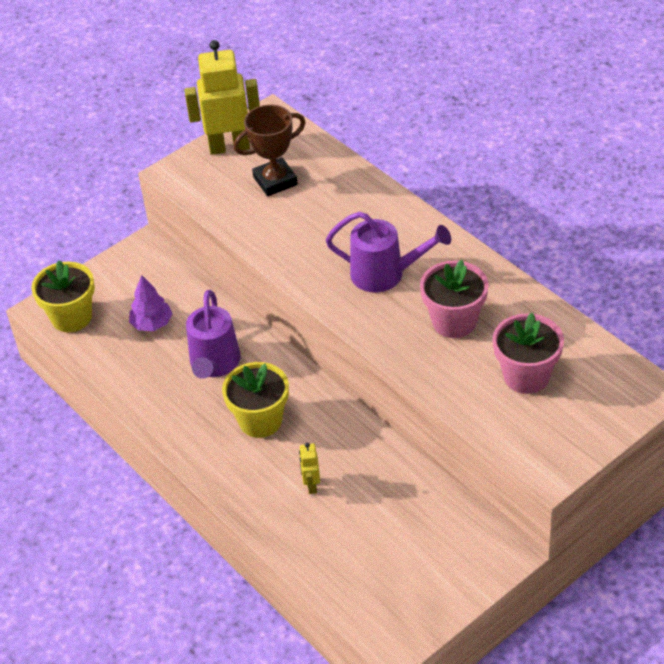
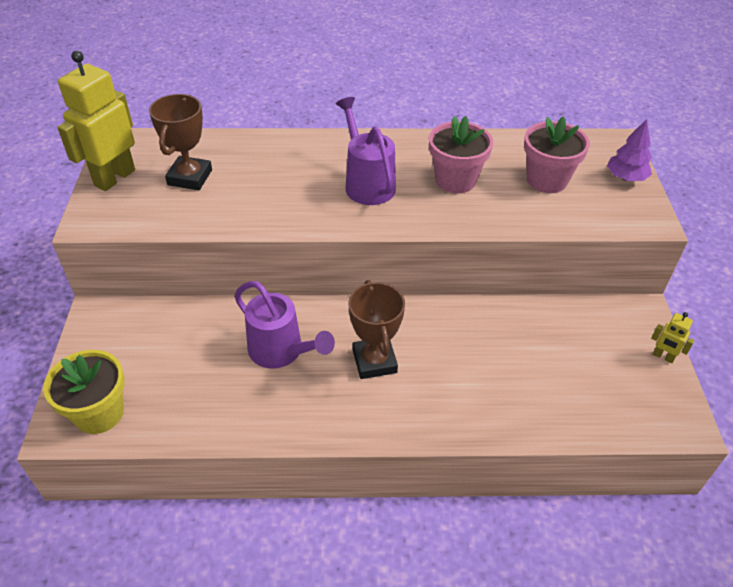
camera: 55 degrees left, 0 degrees up
purple tree [129,275,173,331] -> purple tree moved to [607,119,652,181]
yellow flower pot [222,362,289,438] -> brown trophy [348,280,405,379]
yellow robot [299,443,320,494] -> yellow robot moved to [651,312,694,363]
purple watering can [326,211,451,292] -> purple watering can turned 75 degrees counterclockwise [336,97,396,205]

